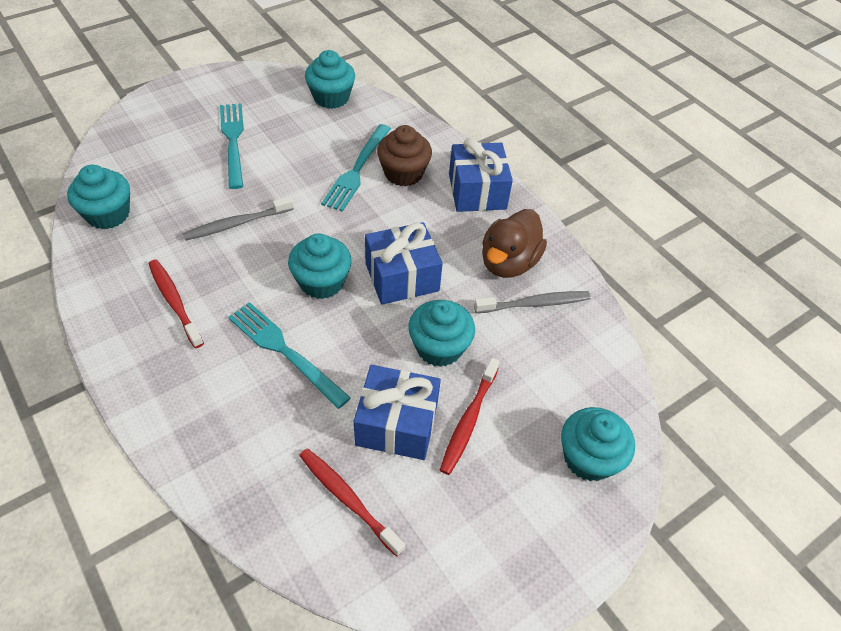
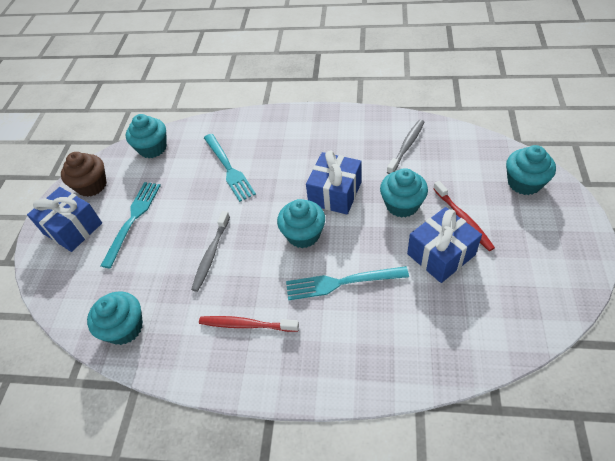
camera: 40 degrees left, 0 degrees up
turquoise fork [220,103,244,189] -> turquoise fork turned 75 degrees clockwise [101,182,161,268]
red toothbrush [299,448,405,557] -> none
brown cupcake [377,125,432,187] -> brown cupcake moved to [61,152,107,197]
blue gift [449,138,513,212] -> blue gift moved to [27,187,102,252]
brown duck [482,209,547,278] -> none

